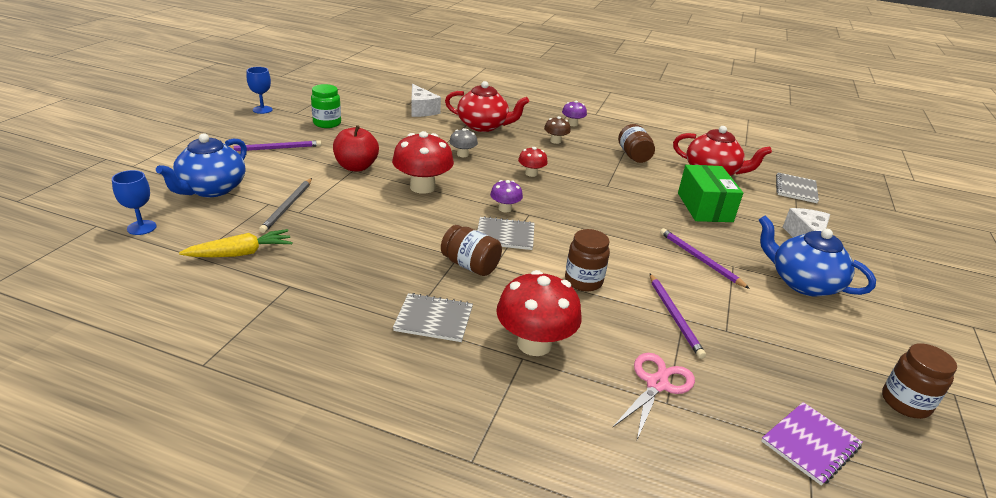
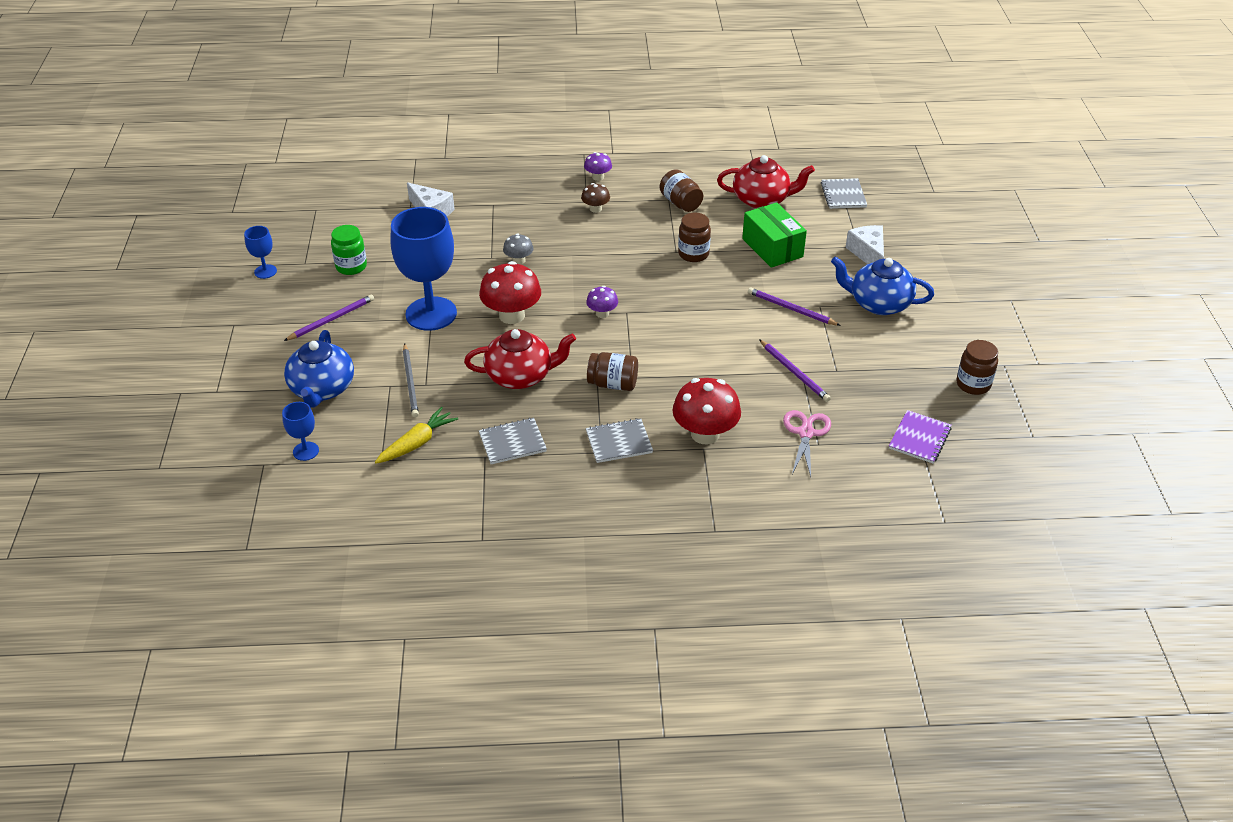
camera: 20 degrees left, 10 degrees up
red apple [333,125,379,172] -> blue goblet [390,207,457,331]
red teapot [445,81,529,132] -> red teapot moved to [464,329,576,389]
grey notebook [477,216,535,250] -> grey notebook moved to [479,418,547,464]
red mushroom [518,147,548,177] -> none
brown jar [565,229,610,291] -> brown jar moved to [678,213,711,262]

